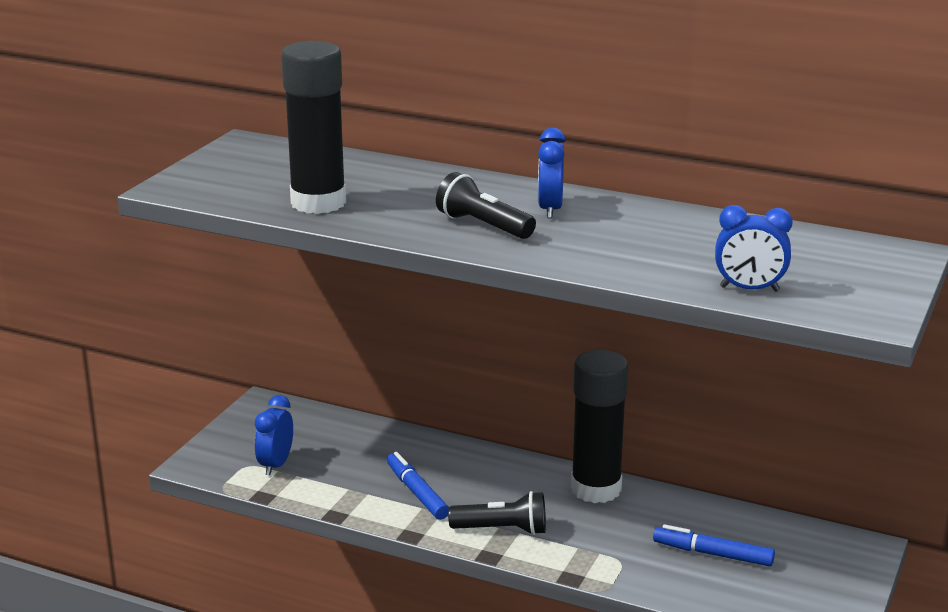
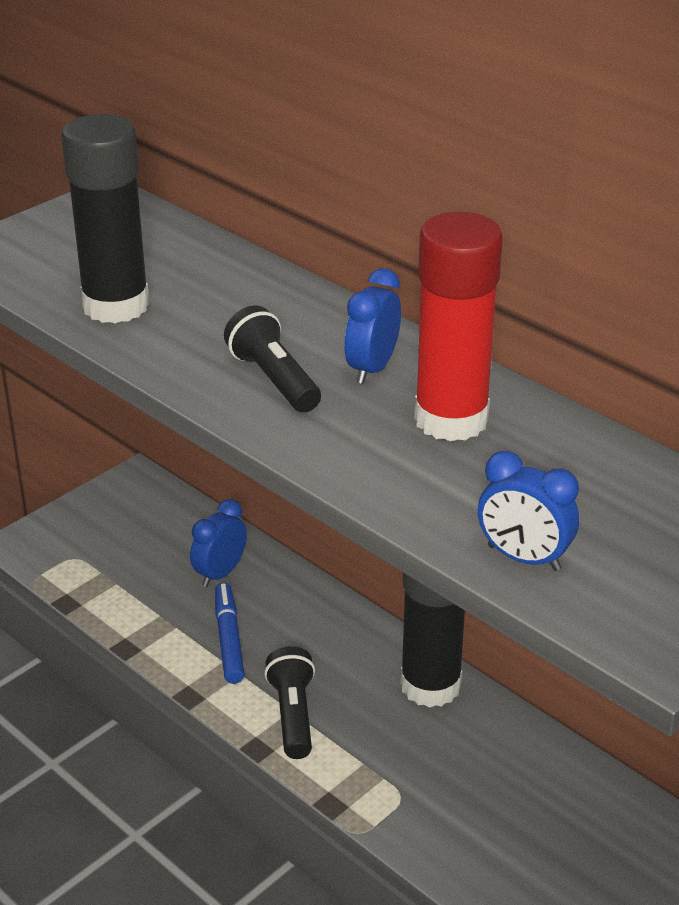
camera: 20 degrees right, 10 degrees up
blue clock [255,395,293,476] -> blue clock moved to [190,499,247,587]
black flashlight [448,491,546,535] -> black flashlight turned 120 degrees counterclockwise [264,647,315,759]
blue marker [653,524,775,566] -> none
none -> red glue stick [414,212,503,442]

